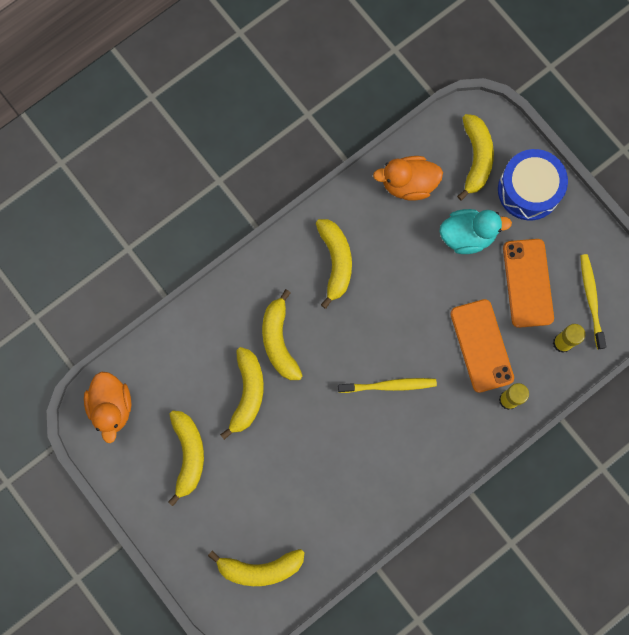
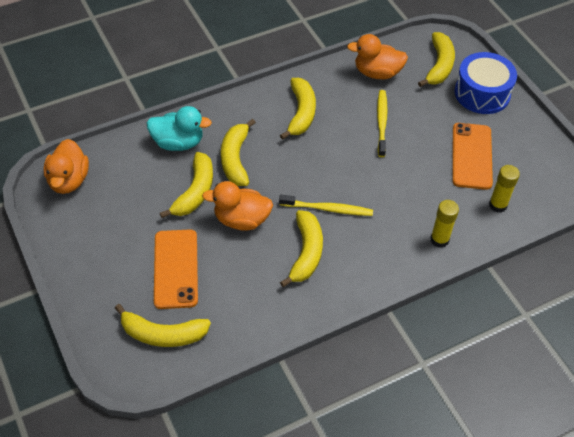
camera: 10 degrees right, 25 degrees down
yellow banana [168,410,204,506] -> yellow banana moved to [280,210,323,287]
turquoise duck [439,209,512,254] -> turquoise duck moved to [147,106,212,151]
orange phone [450,299,514,393] -> orange phone moved to [154,230,198,309]
yellow toothbrush [580,254,606,349] -> yellow toothbrush moved to [377,90,388,157]
none -> orange duck [202,181,273,231]

